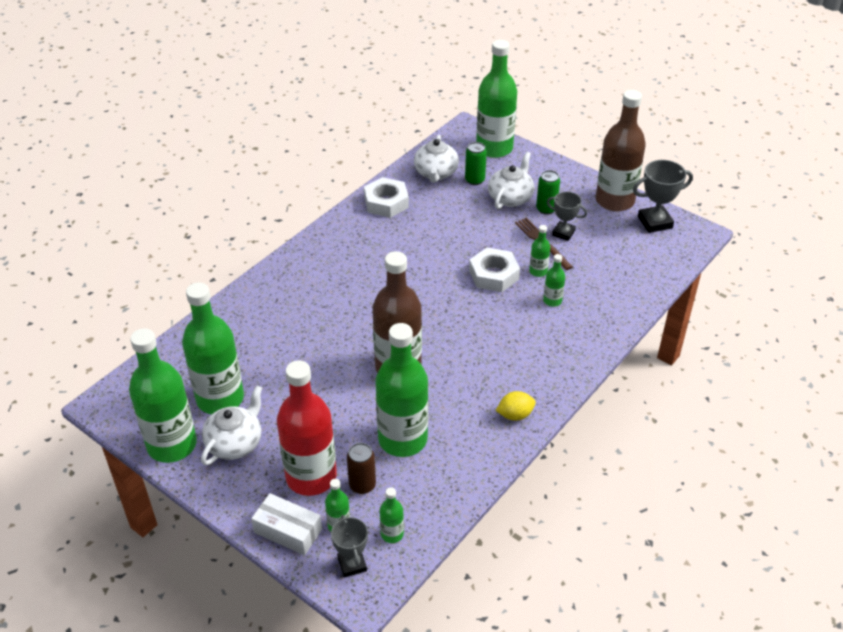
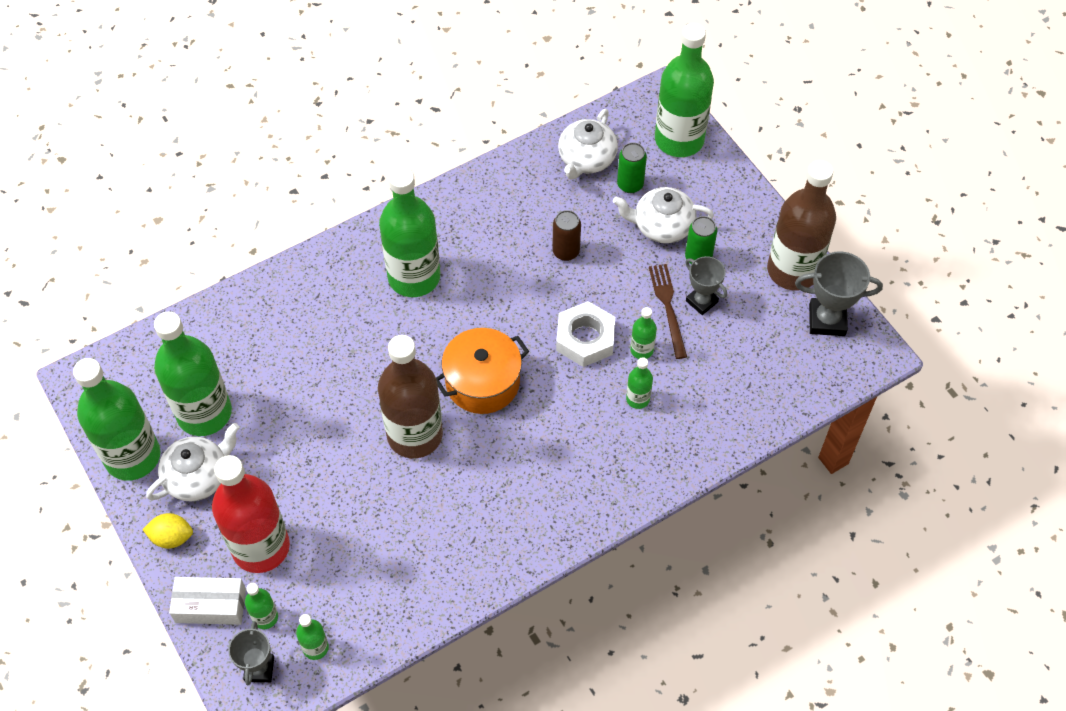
camera: 20 degrees right, 15 degrees up
white box [251,493,322,555] -> white box turned 45 degrees counterclockwise [169,577,246,625]
brown can [347,443,376,494] -> brown can moved to [552,210,581,261]
white nut [364,177,409,218] -> none
green bottle [375,323,428,457] -> green bottle moved to [379,167,440,297]
white teapot [488,152,534,209] -> white teapot turned 135 degrees counterclockwise [613,187,714,243]
yellow lemon [496,391,536,421] -> yellow lemon moved to [142,513,193,549]
none -> orange pot [436,328,529,414]

